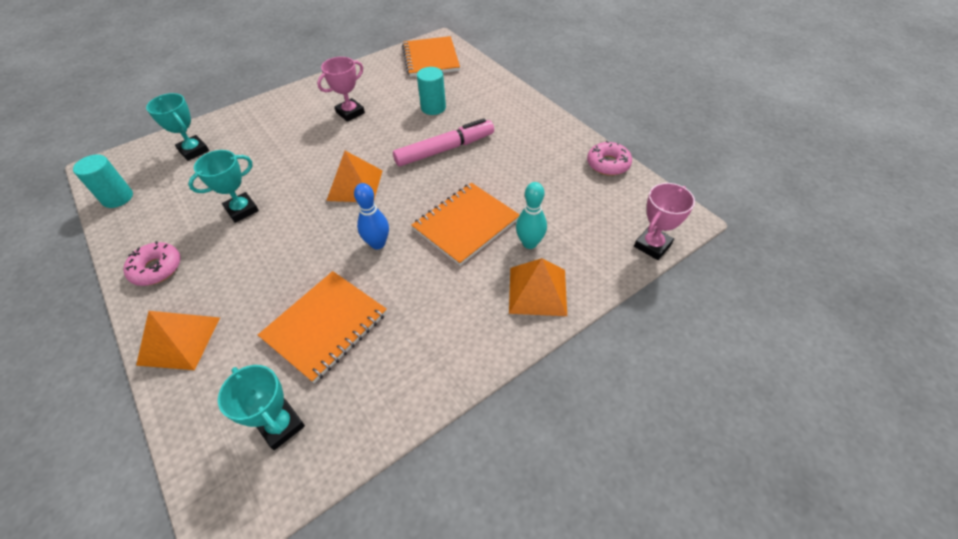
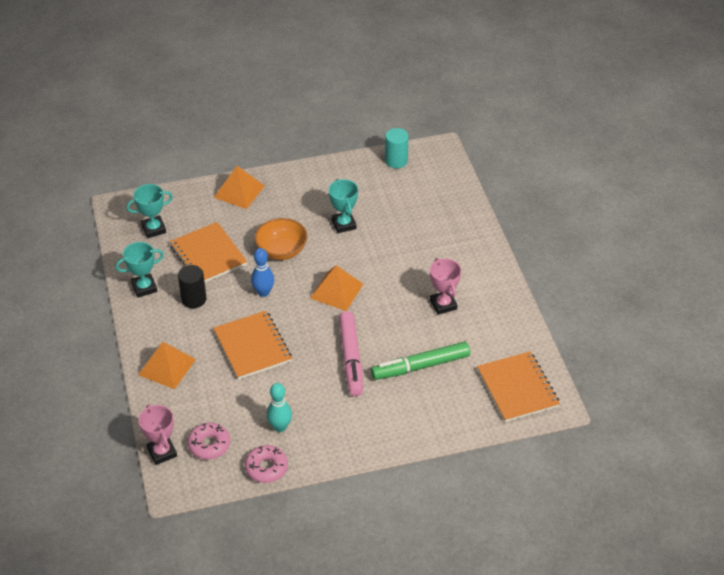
camera: 110 degrees right, 5 degrees down
pink donut [123,241,181,286] -> pink donut moved to [188,423,230,459]
turquoise trophy [146,93,209,161] -> turquoise trophy moved to [116,242,164,298]
orange notebook [402,36,460,77] -> orange notebook turned 60 degrees clockwise [477,351,560,422]
turquoise cylinder [417,67,446,115] -> green marker [371,342,470,380]
turquoise bowling pin [516,182,547,249] -> turquoise bowling pin moved to [267,383,292,432]
none -> black cylinder [178,265,207,308]
none -> orange bowl [255,218,307,260]

